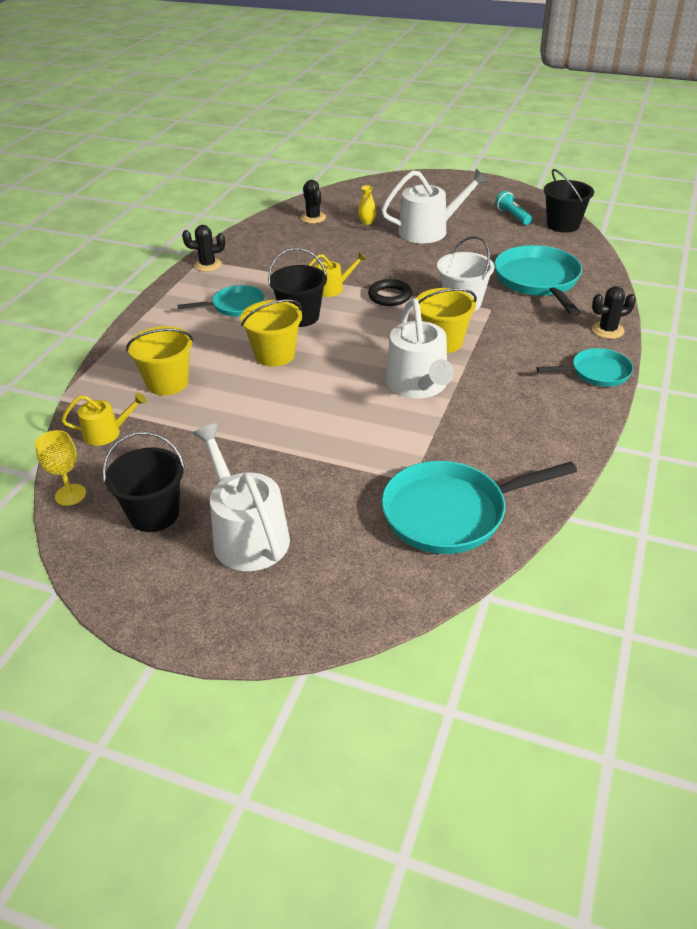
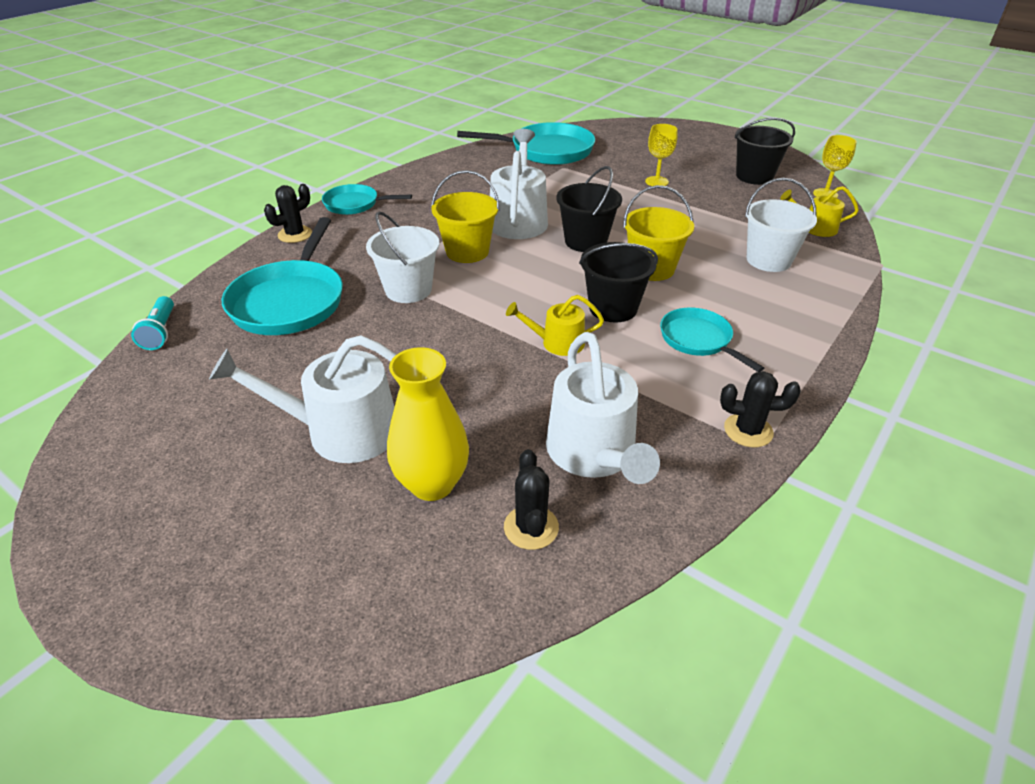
camera: 165 degrees left, 0 degrees up
yellow bucket [126,326,193,395] -> white bucket [745,178,817,272]
turquoise pan [178,285,264,316] -> turquoise pan turned 60 degrees clockwise [660,308,764,372]
white watering can [192,423,290,571] -> white watering can moved to [546,332,660,484]
yellow vase [358,185,376,225] -> yellow vase [387,347,469,501], size x2.14
black ring [368,279,412,306] -> none
turquoise flashlight [495,191,532,225] -> turquoise flashlight moved to [131,296,174,350]
black bucket [543,169,594,233] -> black bucket moved to [556,166,622,252]
black cactus [592,286,636,339] -> black cactus turned 45 degrees counterclockwise [264,184,312,243]
none -> yellow goblet [645,124,677,186]

